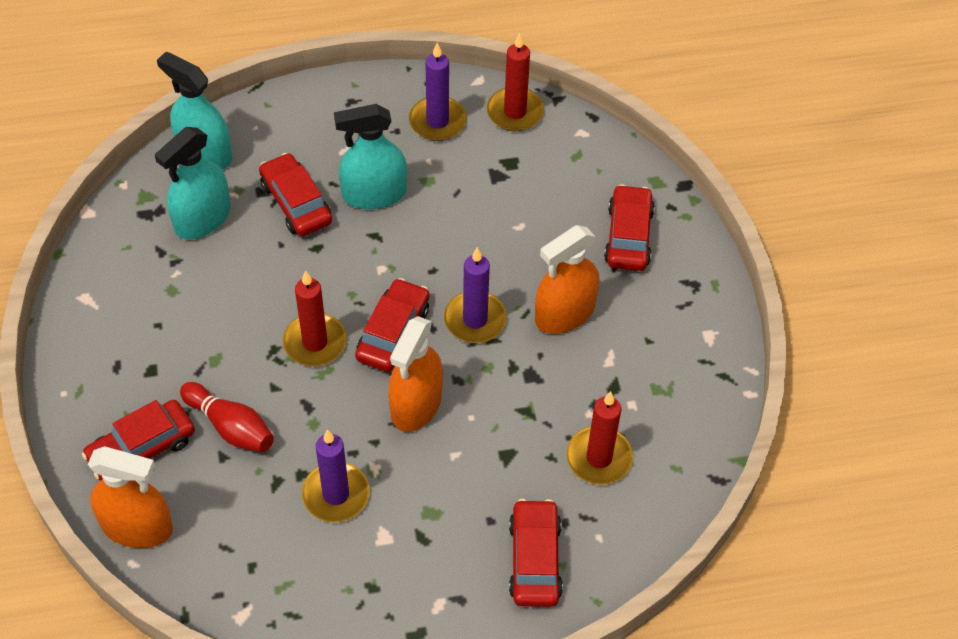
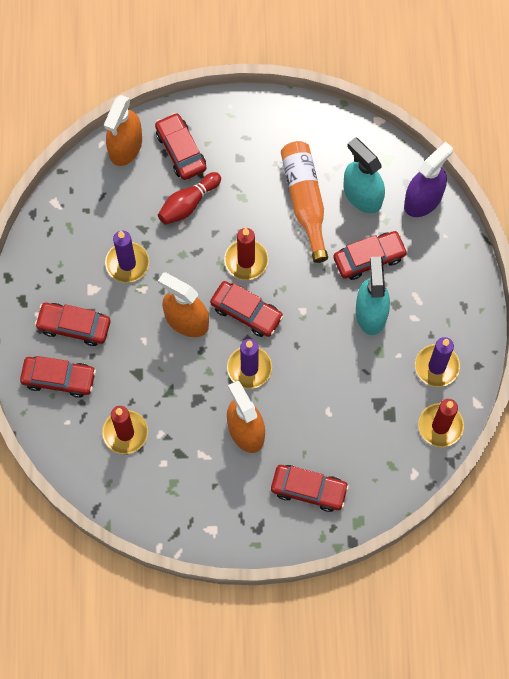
camera: 100 degrees right, 15 degrees up
turquoise spray bottle [157,52,232,169] -> purple spray bottle [404,142,453,217]
none -> red car [35,303,110,346]
none -> orange bottle [281,141,328,263]

